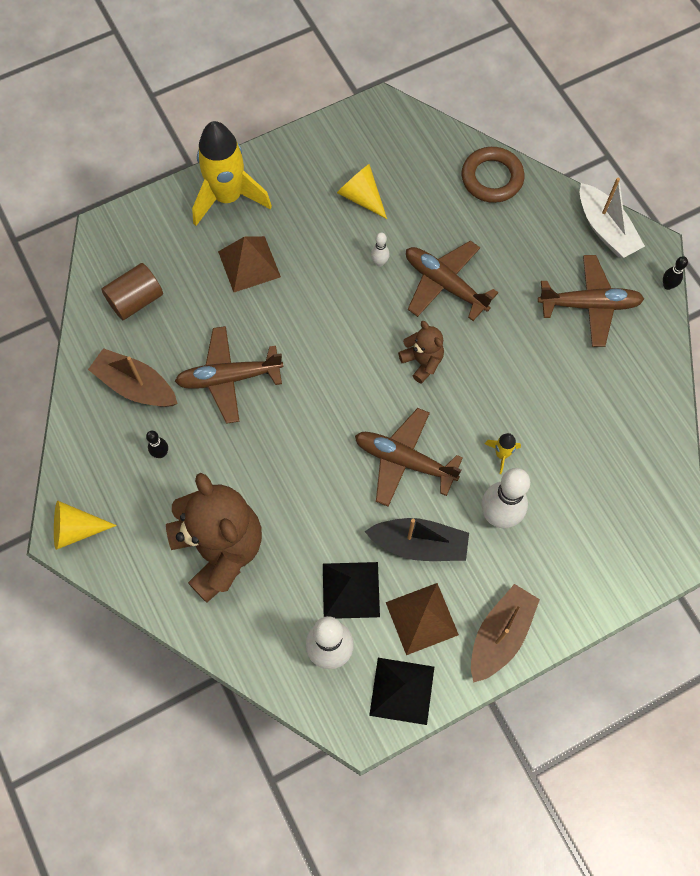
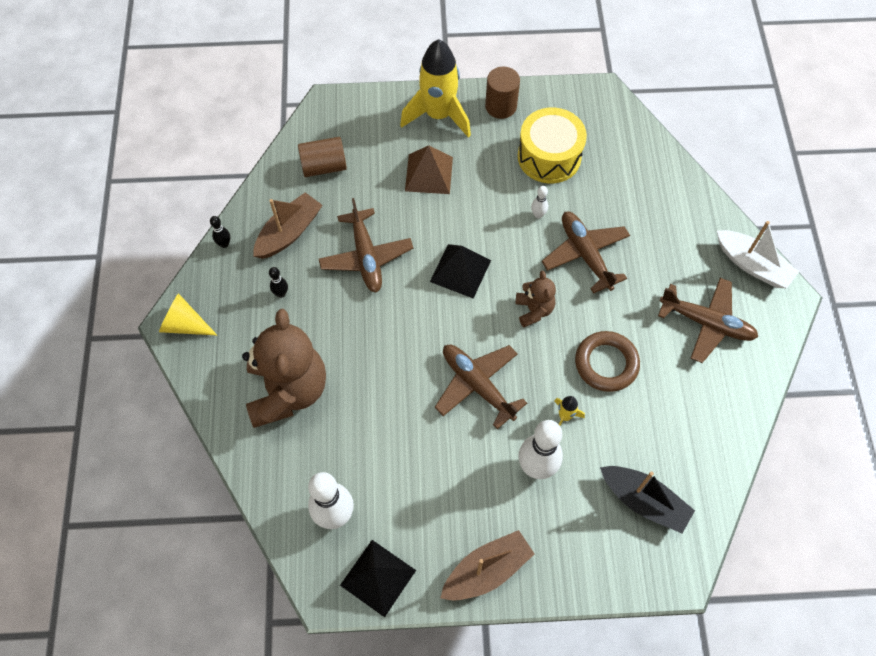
camera: 25 degrees right, 5 degrees down
brown boat [88,348,178,407] -> brown boat turned 75 degrees clockwise [253,192,322,259]
brown plane [175,326,284,424] -> brown plane turned 120 degrees counterclockwise [319,198,413,293]
black pyramid [323,562,380,619] -> black pyramid moved to [430,244,491,298]
yellow cone [337,164,387,219] -> yellow drum [518,107,587,183]
black boat [364,518,469,561] -> black boat moved to [600,466,695,533]
brown pyramid [386,583,459,655] -> none
brown ring [462,147,524,203] -> brown ring moved to [575,331,640,392]
white boat [580,178,645,258] -> white boat turned 45 degrees counterclockwise [717,221,800,288]
black bowling pin [663,256,688,290] -> black bowling pin moved to [210,216,230,248]
none -> brown cylinder [485,67,520,119]

